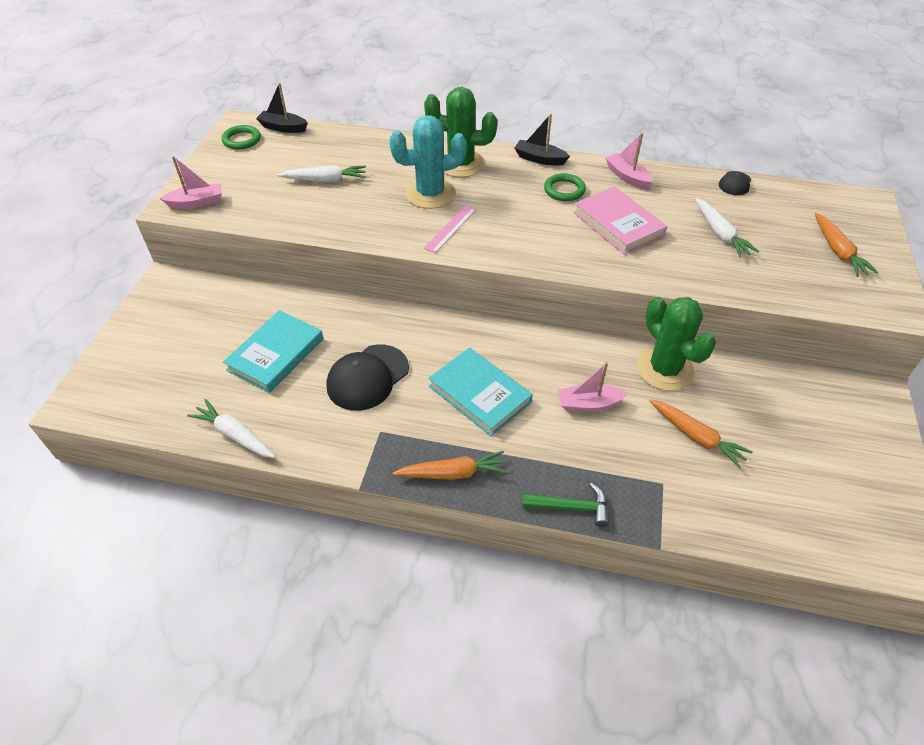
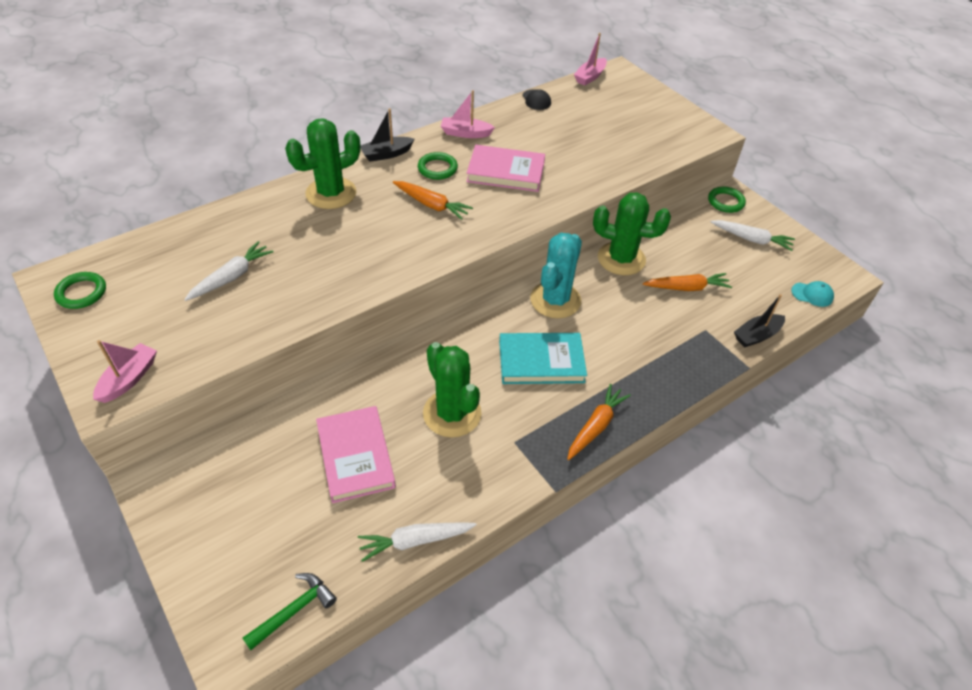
camera: 50 degrees left, 0 degrees up
turquoise book [223,310,323,393] -> pink book [316,406,396,503]
black boat [256,83,308,133] -> black boat moved to [734,294,785,347]
black cap [326,344,409,411] -> green cactus [423,342,482,437]
turquoise cactus [389,115,467,209] -> turquoise cactus moved to [530,233,582,318]
pink ruler [424,205,477,253] -> none
green hammer [522,483,609,527] -> green hammer moved to [243,573,337,650]
pink boat [558,362,628,412] -> pink boat moved to [574,33,607,86]
white carrot [695,198,759,258] -> white carrot moved to [711,220,795,251]
orange carrot [815,213,879,277] -> orange carrot moved to [393,181,473,220]
none -> green ring [708,187,746,213]
none -> turquoise cap [791,281,834,307]

